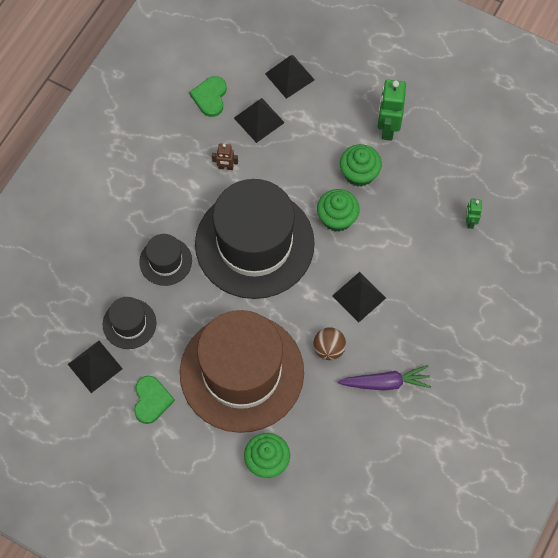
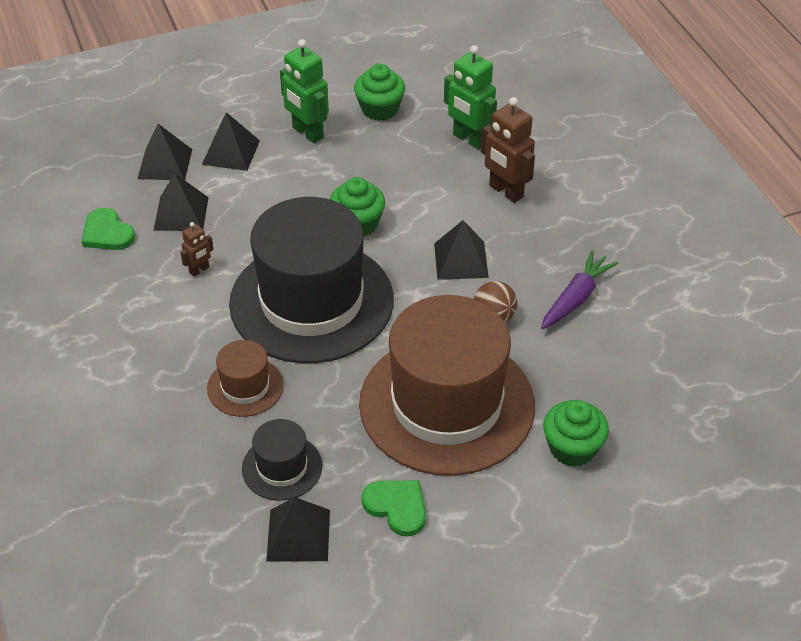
camera: 50 degrees left, 20 degrees down
black hat [139,234,192,286] -> brown hat [207,340,284,417]
green cupcake [340,144,382,187] -> green cupcake moved to [354,64,405,121]
green robot [466,198,482,229] -> green robot [444,45,497,149], size x1.90
none -> black pyramid [202,112,260,171]
none -> brown robot [481,97,535,203]

